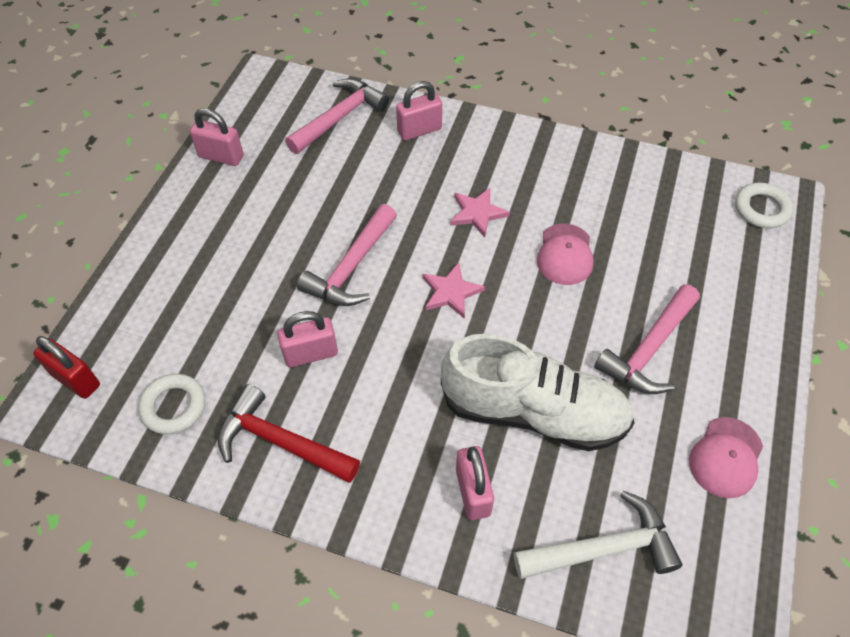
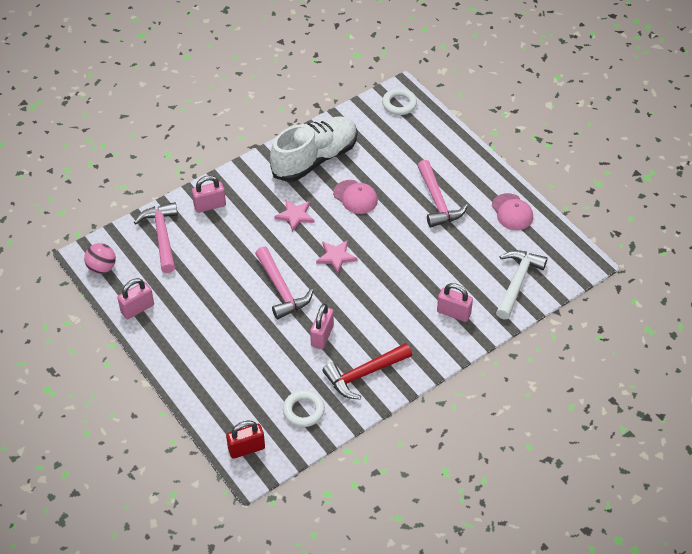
camera: 55 degrees left, 5 degrees down
pink padlock [396,81,442,141] -> pink padlock turned 60 degrees clockwise [192,175,226,213]
white shoe [441,334,635,451] -> white shoe moved to [270,116,357,182]
none -> pink ball [84,243,116,274]

